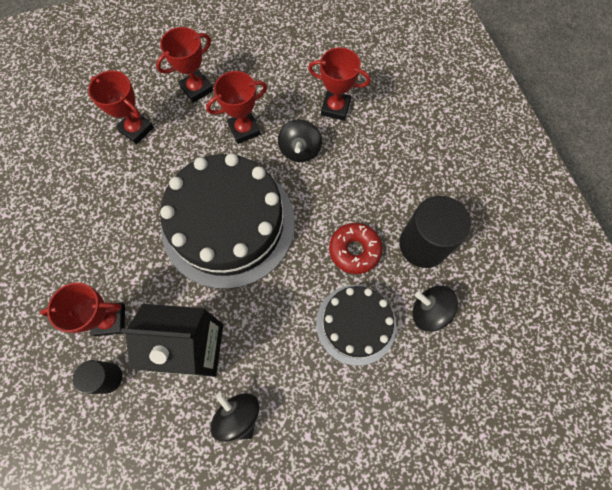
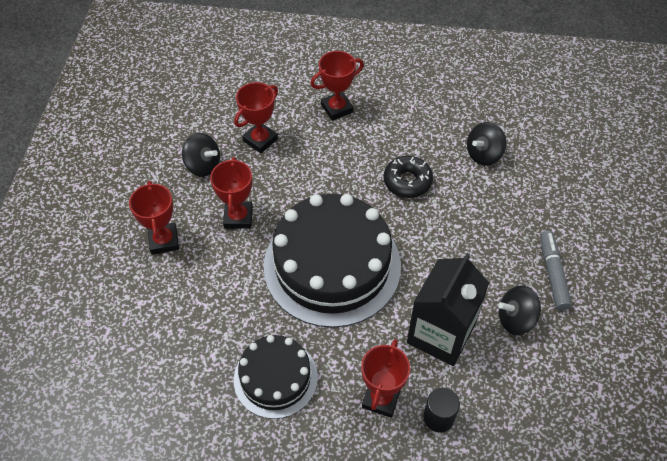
camera: 65 degrees left, 15 degrees down
red trophy [88,71,154,144] -> red trophy moved to [311,51,364,121]
black spinning top [278,119,322,162] -> black spinning top moved to [182,133,220,177]
black cake [316,285,396,366] -> black cake moved to [234,335,318,419]
red donut [329,223,382,274] -> black donut [384,156,433,198]
black cylinder [399,196,471,268] -> none
none -> grey marker [540,231,572,310]

